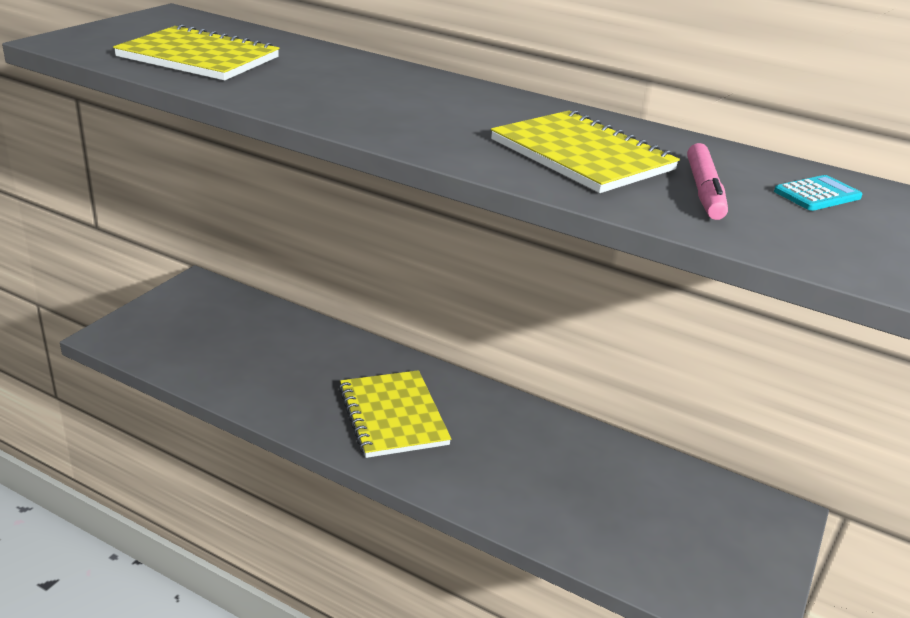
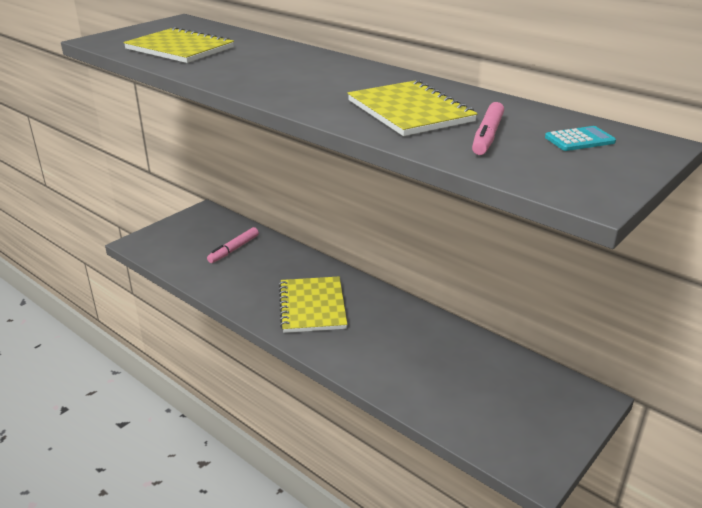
camera: 15 degrees right, 0 degrees up
none -> pink marker [207,227,259,263]

